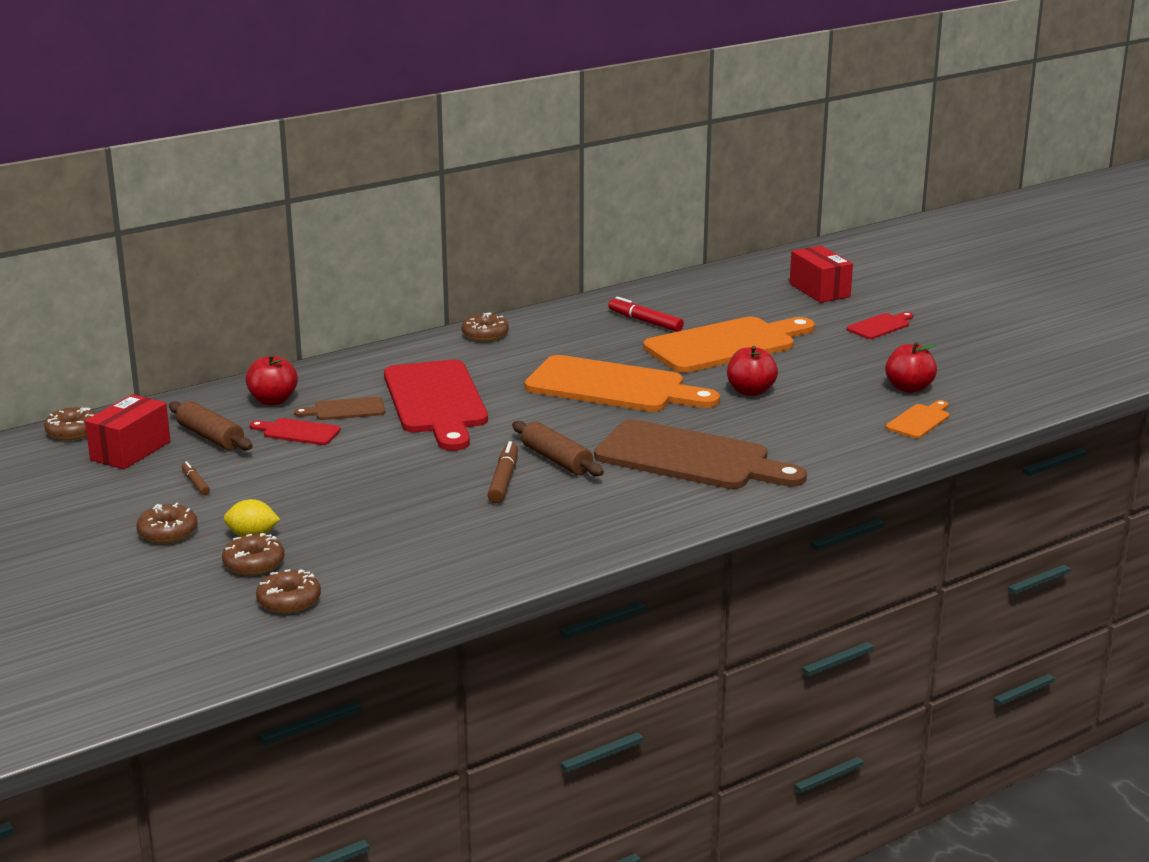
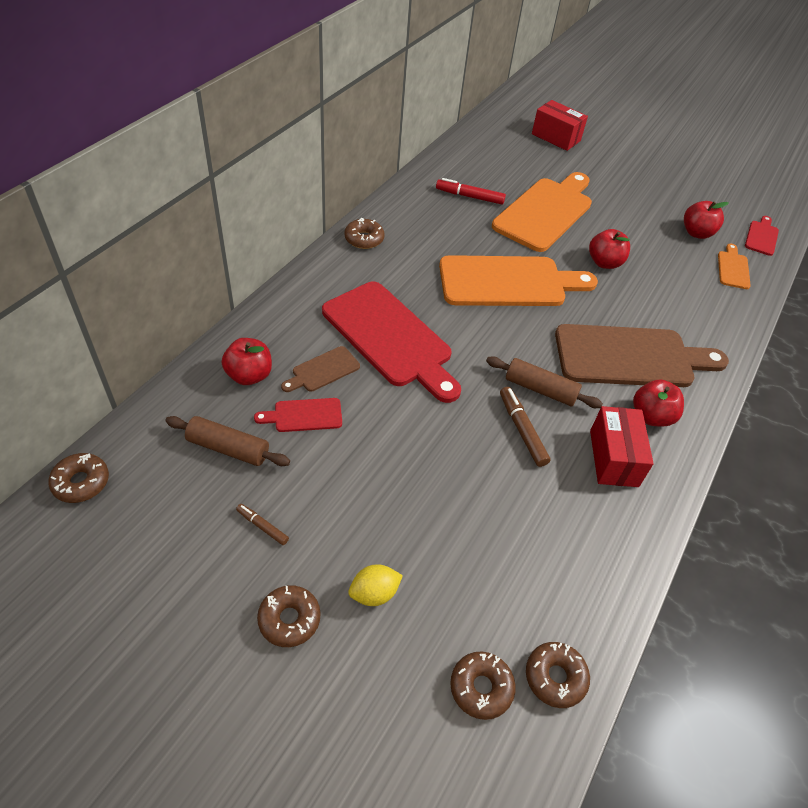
camera: 30 degrees left, 25 degrees up
red box [85,394,171,469] -> red box moved to [590,406,654,487]
brown donut [222,533,285,575] -> brown donut moved to [526,642,590,708]
red cutting board [847,312,913,339] -> red cutting board moved to [745,216,779,256]
none -> red apple [633,379,684,427]

